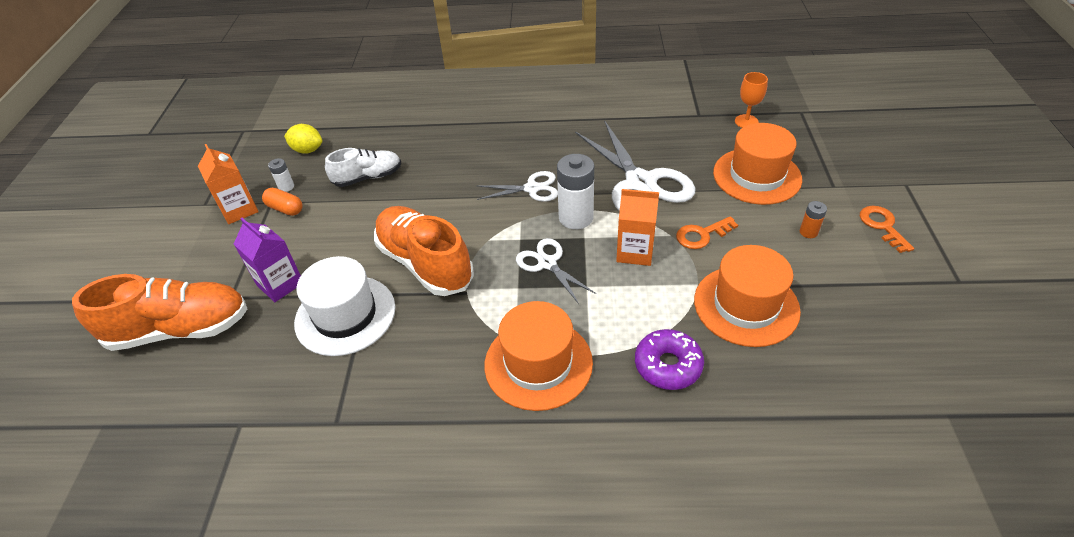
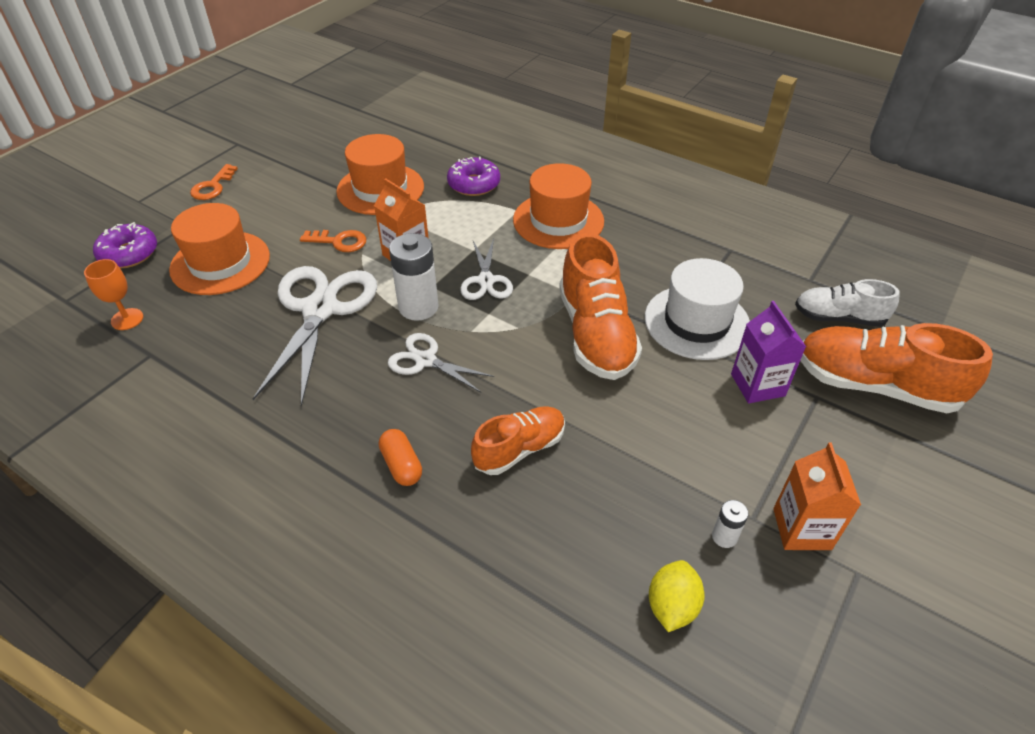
camera: 150 degrees left, 0 degrees up
orange capsule [262,188,302,216] -> orange capsule moved to [379,429,422,486]
yellow lemon [284,124,322,154] -> yellow lemon turned 60 degrees clockwise [649,560,705,632]
white shoe [325,148,401,187] -> white shoe moved to [795,279,900,327]
orange battery [800,201,827,238] -> none
none -> purple donut [93,222,157,268]
none -> orange shoe [471,406,565,475]

